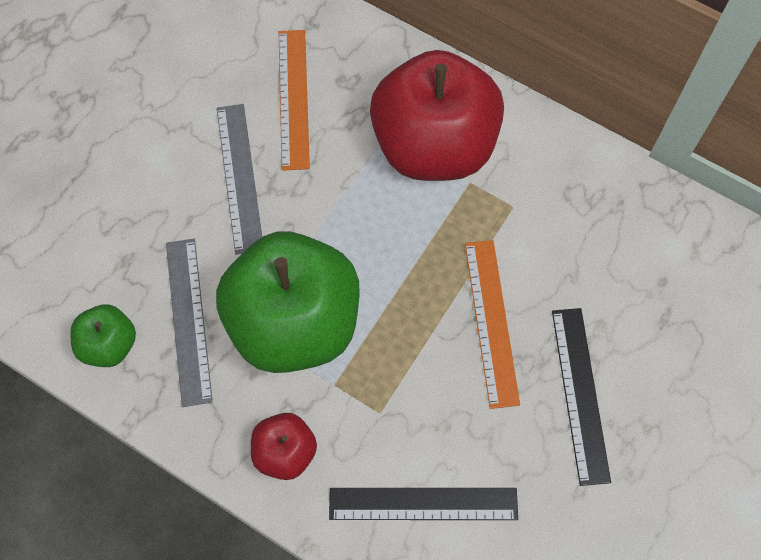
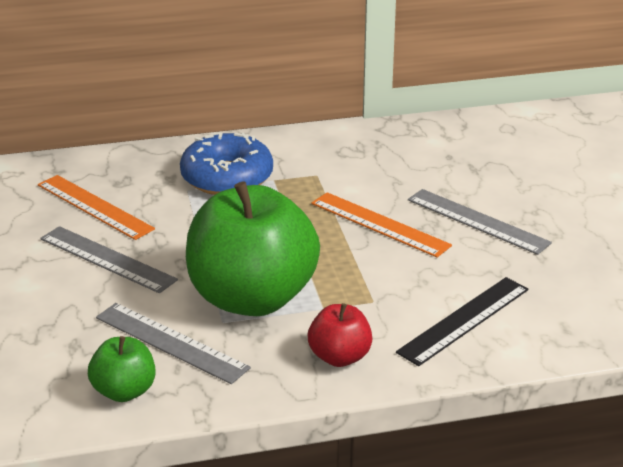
camera: 45 degrees left, 35 degrees down
red apple [370,50,504,181] -> blue donut [180,132,273,195]
black ruler [552,308,611,486] -> grey ruler [408,189,552,255]

